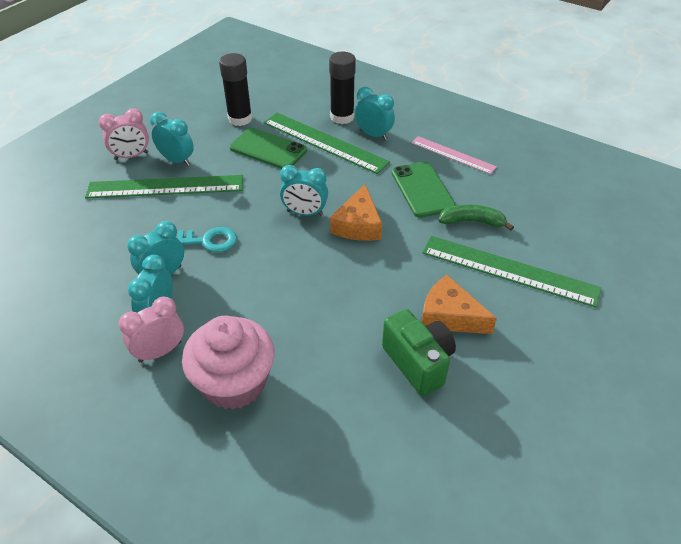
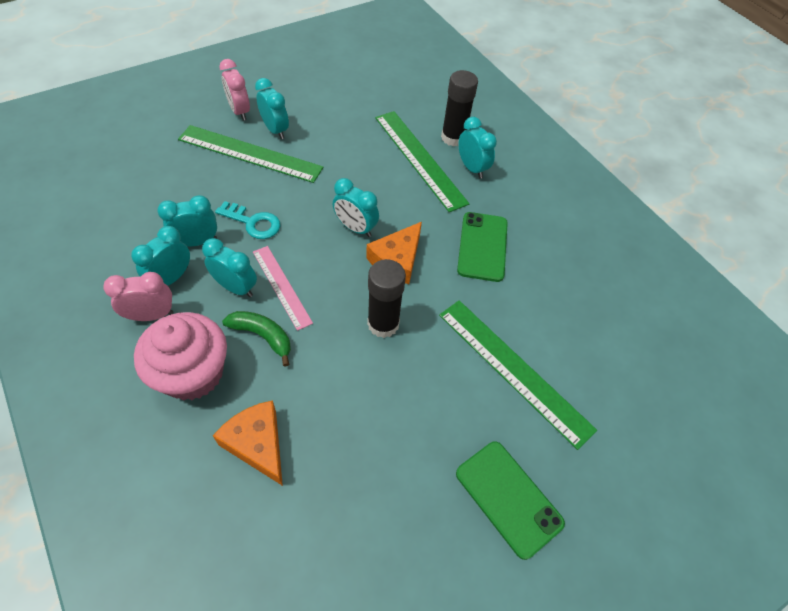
camera: 20 degrees right, 10 degrees up
pink clock [99,108,149,160] -> pink clock turned 60 degrees clockwise [219,59,250,121]
black glue stick [219,53,252,126] -> black glue stick moved to [367,259,406,338]
green phone [230,128,307,169] -> green phone moved to [456,441,565,560]
green camera [382,309,456,396] -> none
pink ruler [412,136,497,174] -> pink ruler moved to [253,246,313,331]
orange cheese [422,275,497,334] -> orange cheese moved to [213,400,283,486]
green banana [439,205,514,231] -> green banana moved to [222,311,291,366]
none -> turquoise clock [202,238,257,297]

